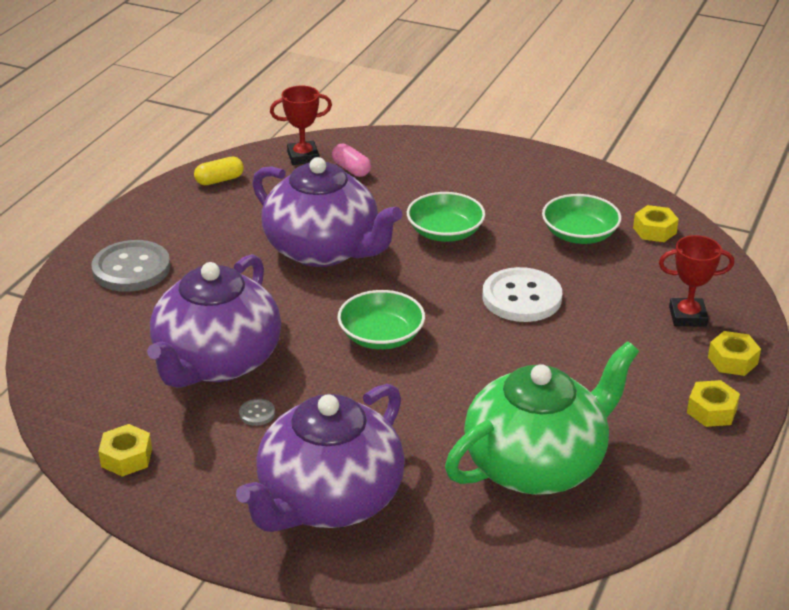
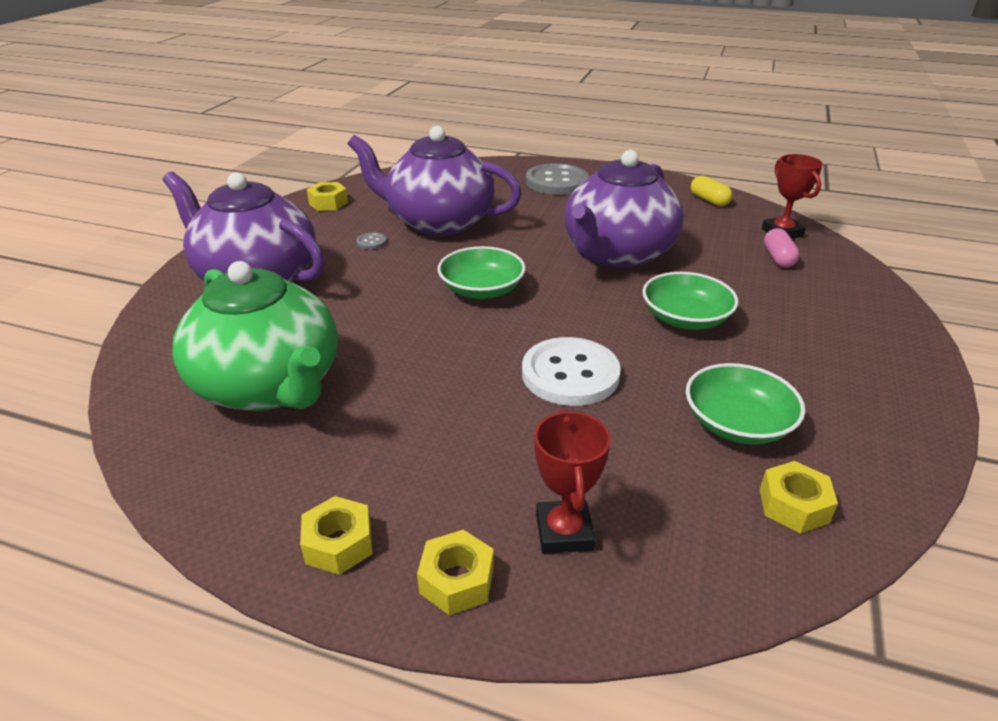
camera: 85 degrees right, 0 degrees up
pink capsule [332,144,371,177] -> pink capsule turned 45 degrees counterclockwise [764,228,800,268]

